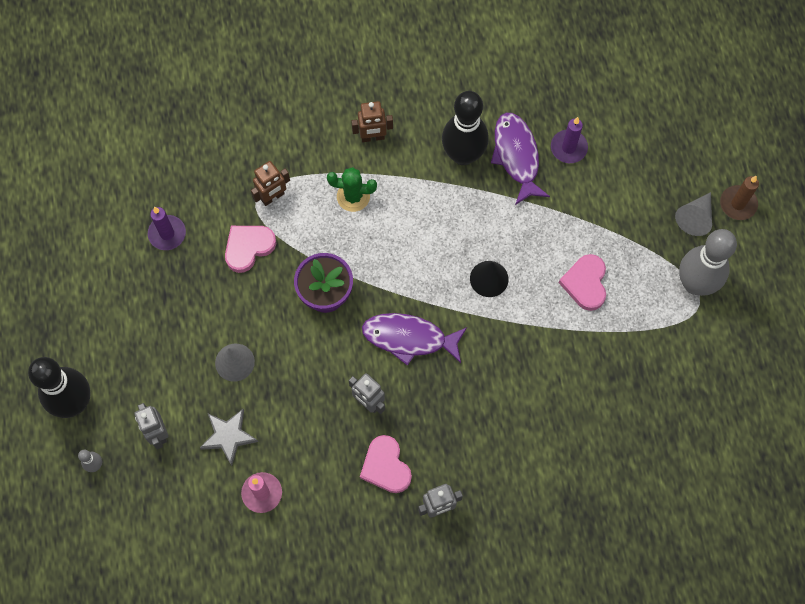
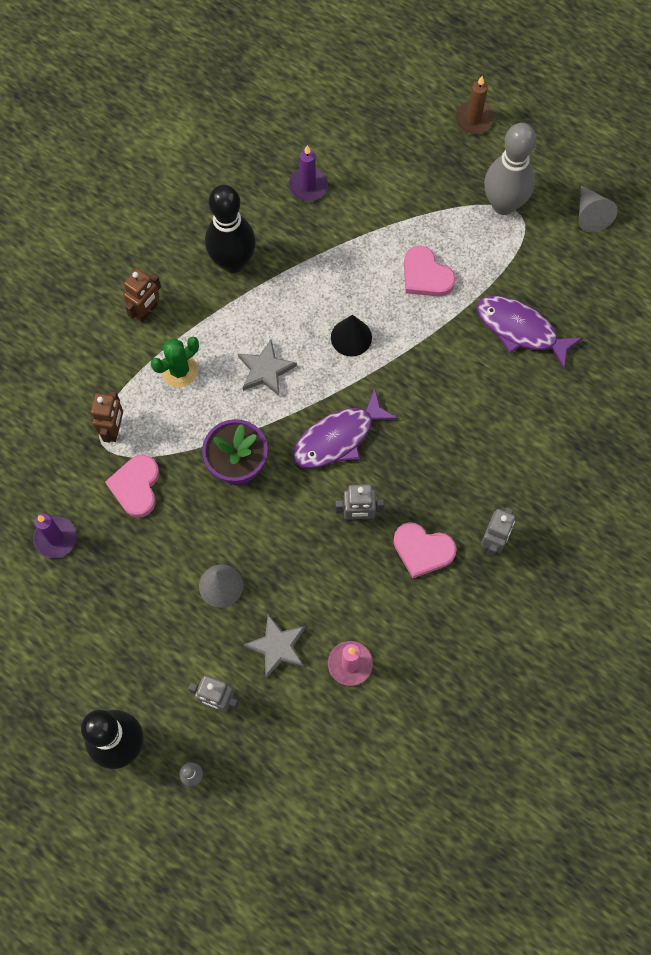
camera: 45 degrees left, 0 degrees up
purple fish [491,112,550,205] -> purple fish moved to [476,296,583,369]
grey cone [675,192,712,236] -> grey cone moved to [579,186,618,232]
none -> grey star [238,339,297,396]

